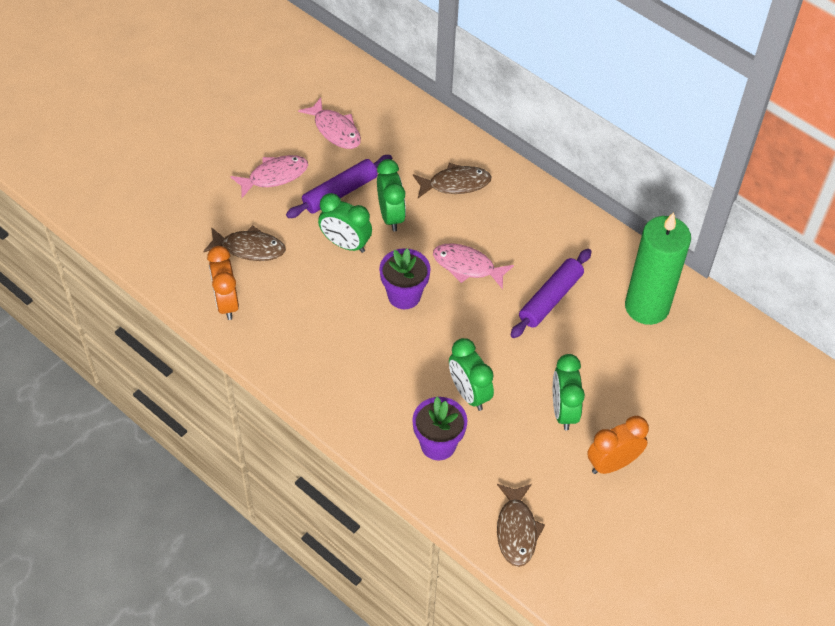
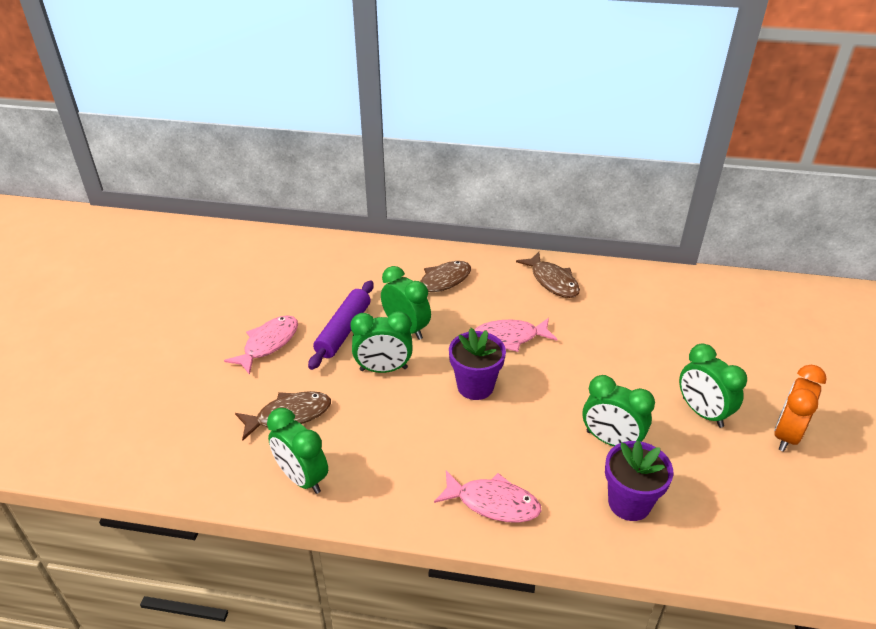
camera: 30 degrees left, 15 degrees down
orange clock [207,246,239,320] -> green clock [267,408,328,494]
pink fish [298,97,361,149] -> pink fish moved to [434,471,541,523]
brown fish [497,484,545,567] -> brown fish moved to [516,252,580,298]
purple rolling pin [510,249,592,338] -> none
green candle [625,212,691,325] -> none

